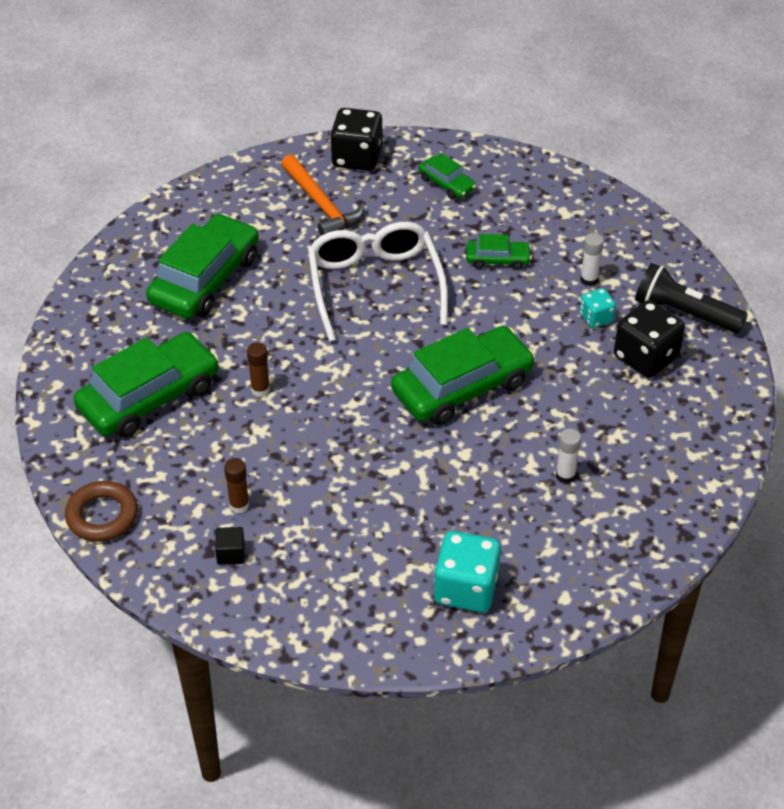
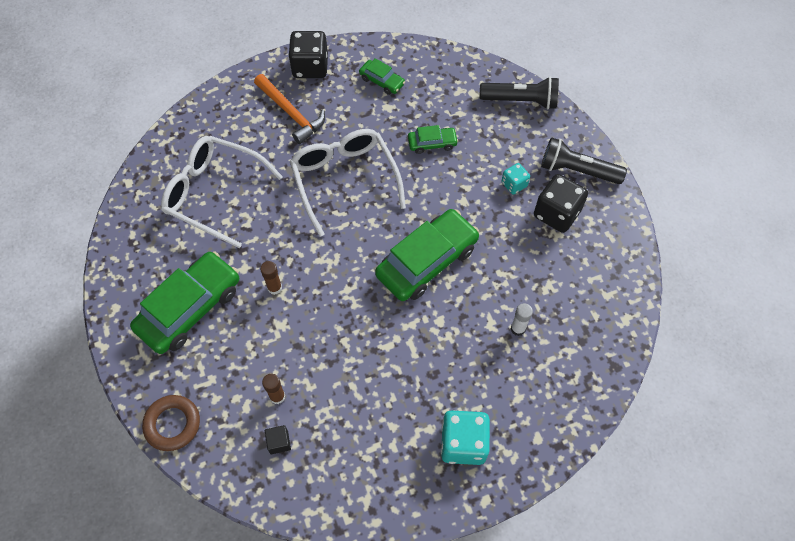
camera: 10 degrees left, 15 degrees up
green car [146,214,259,319] -> white glasses [161,136,283,248]
white glue stick [580,233,604,286] -> none
none -> black flashlight [480,77,559,110]

